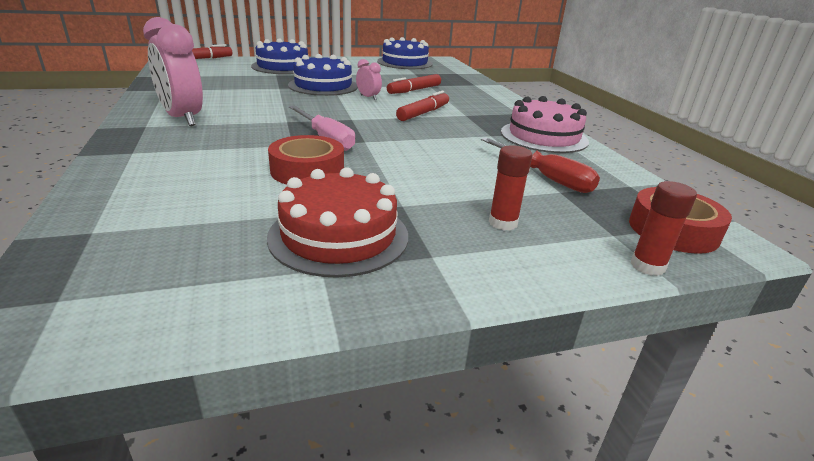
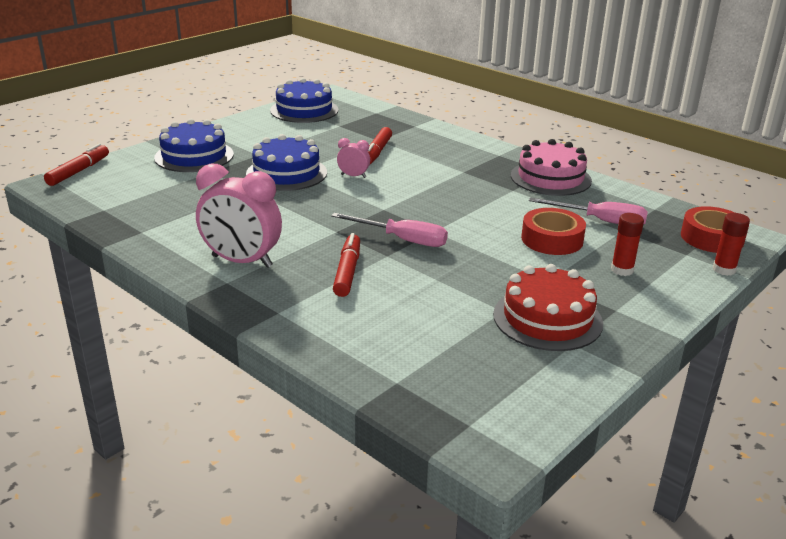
camera: 30 degrees left, 0 degrees up
red tape [268,135,344,184] -> red tape moved to [521,208,586,255]
red marker [396,91,449,121] -> red marker moved to [333,233,360,297]
red screwdriver [481,137,600,193] -> pink screwdriver [529,198,648,225]

